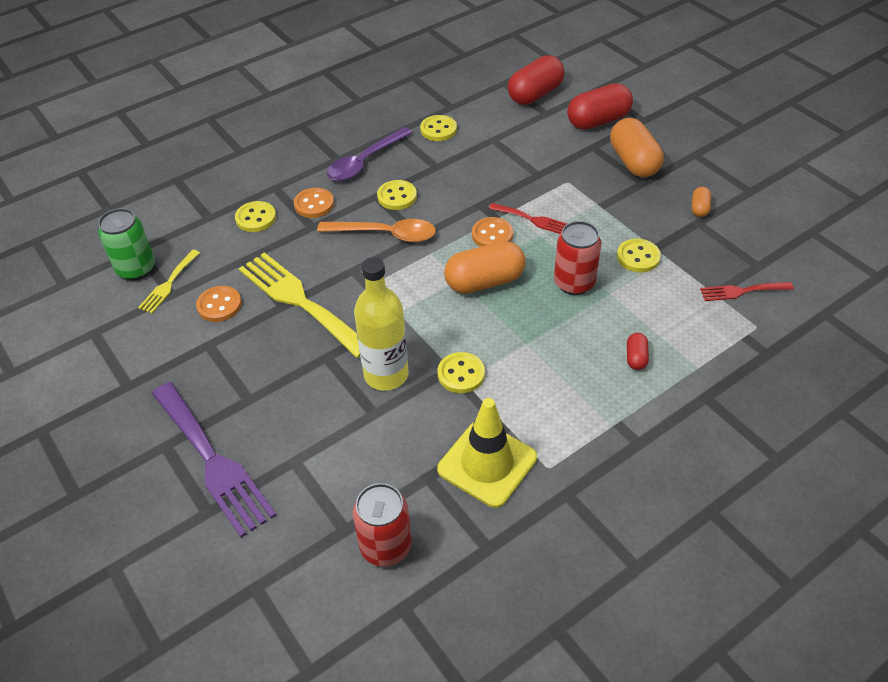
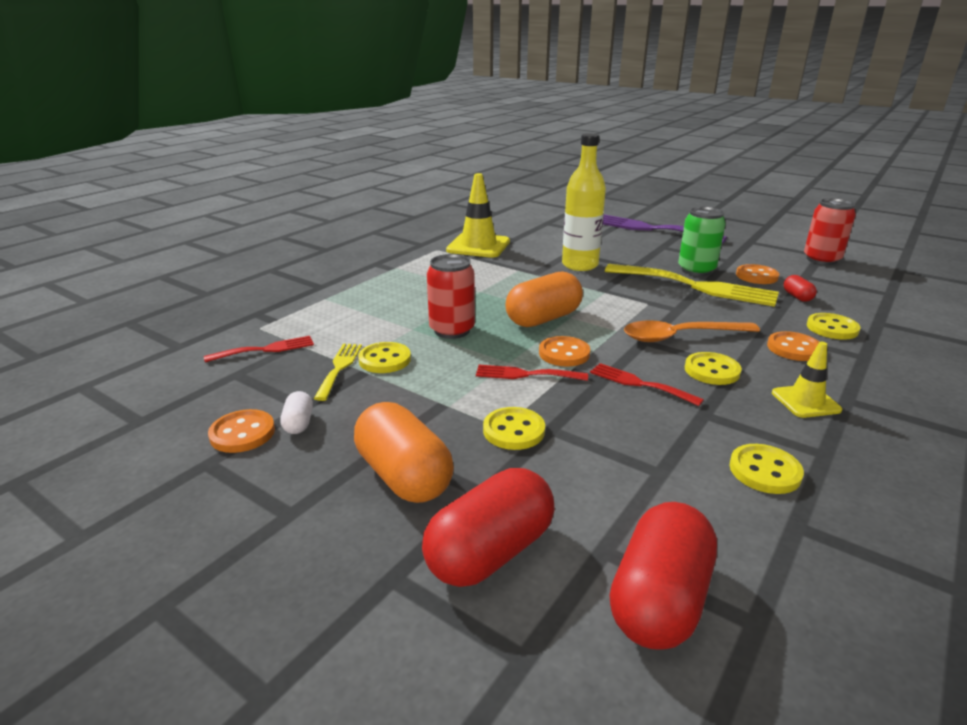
camera: 160 degrees right, 20 degrees down
green can [98,208,155,281] -> green can moved to [678,207,726,276]
yellow fork [138,250,200,313] -> yellow fork moved to [314,344,362,401]
purple spoon [327,127,413,181] -> yellow traffic cone [772,342,842,418]
red can [353,483,412,567] -> red can moved to [804,198,856,265]
yellow button [438,352,485,393] -> yellow button moved to [483,407,545,450]
red capsule [627,333,649,370] -> red capsule moved to [783,275,817,302]
orange capsule [692,187,711,217] -> white capsule [280,391,313,434]
none -> orange button [208,409,275,453]
none -> red fork [590,363,704,406]

